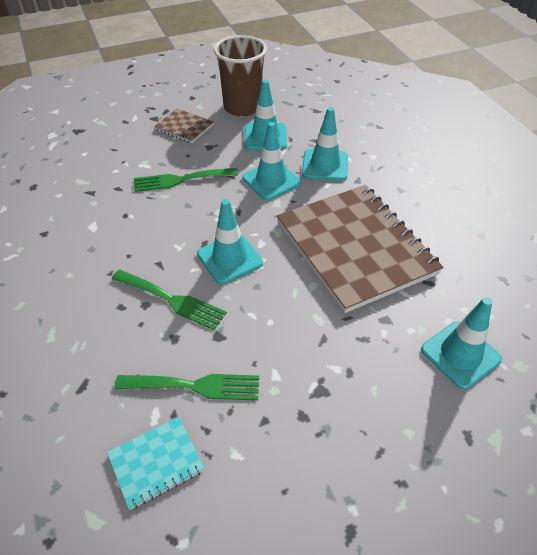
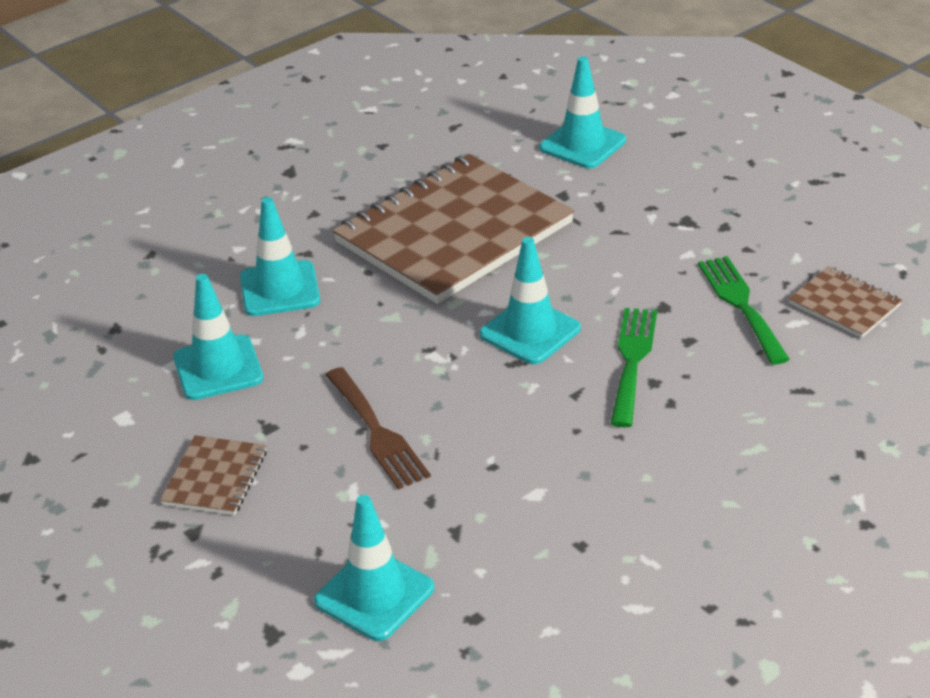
camera: 105 degrees left, 10 degrees down
turquoise notebook [107,417,204,510] -> brown notebook [788,266,902,338]
green fork [134,168,238,192] -> brown fork [325,367,431,490]
brown cup [214,35,267,117] -> none
turquoise traffic cone [242,122,301,200] -> turquoise traffic cone moved to [314,495,434,641]

